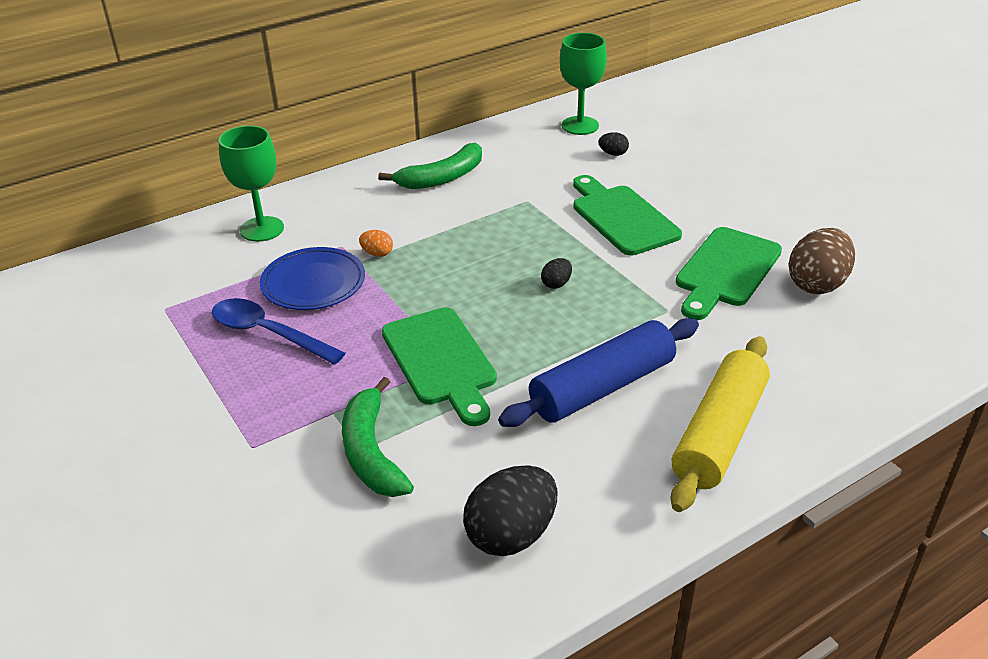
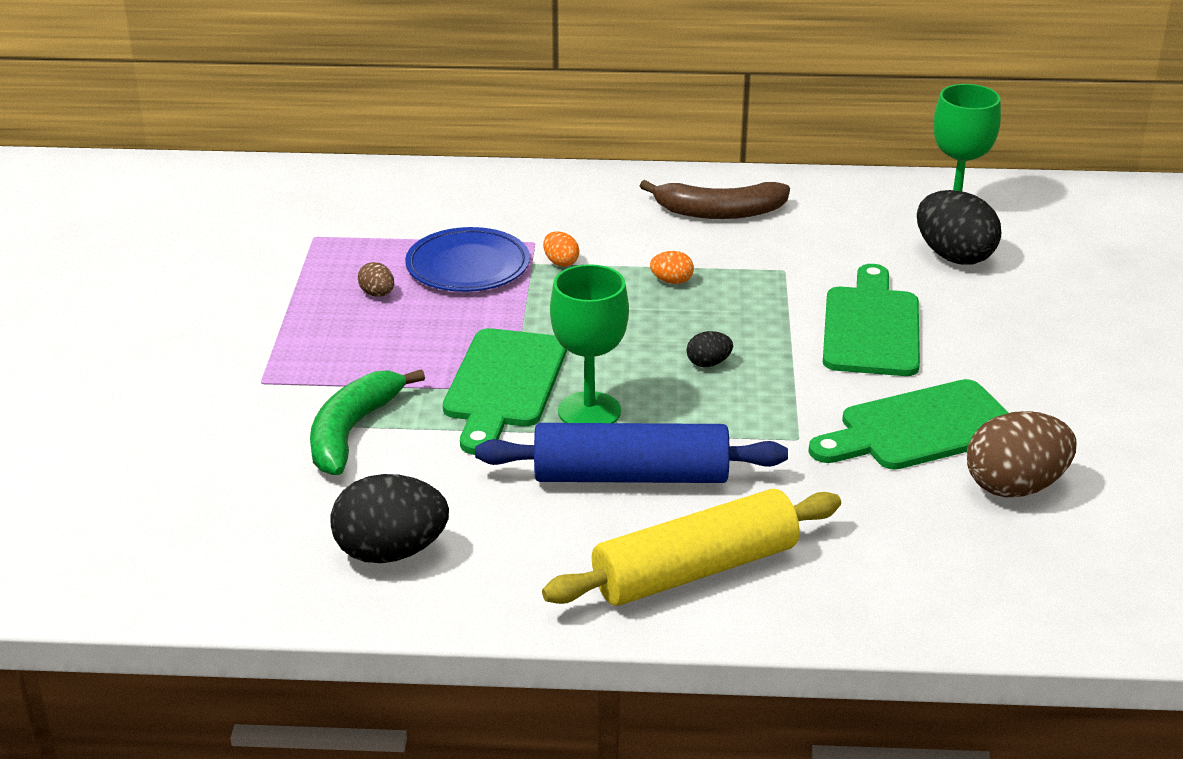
camera: 35 degrees right, 5 degrees down
blue spoon [212,298,345,365] -> brown egg [358,262,394,297]
green goblet [218,125,284,242] -> green goblet moved to [550,264,629,423]
green banana [378,143,482,189] -> brown banana [640,180,790,219]
black egg [599,132,629,156] -> black egg [917,190,1001,265], size x2.14
none -> orange egg [650,251,694,284]

